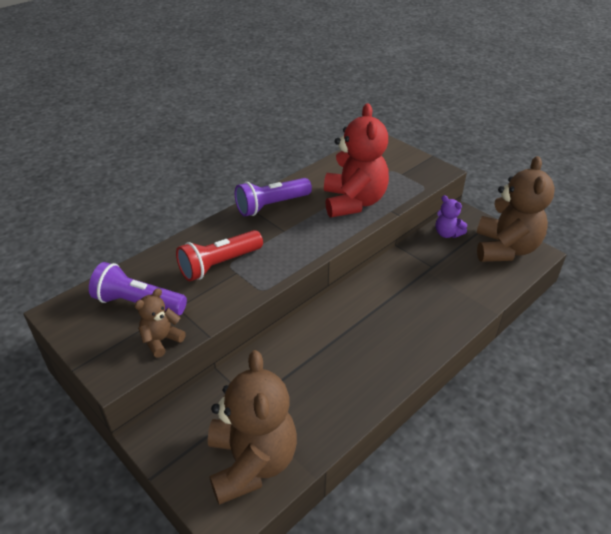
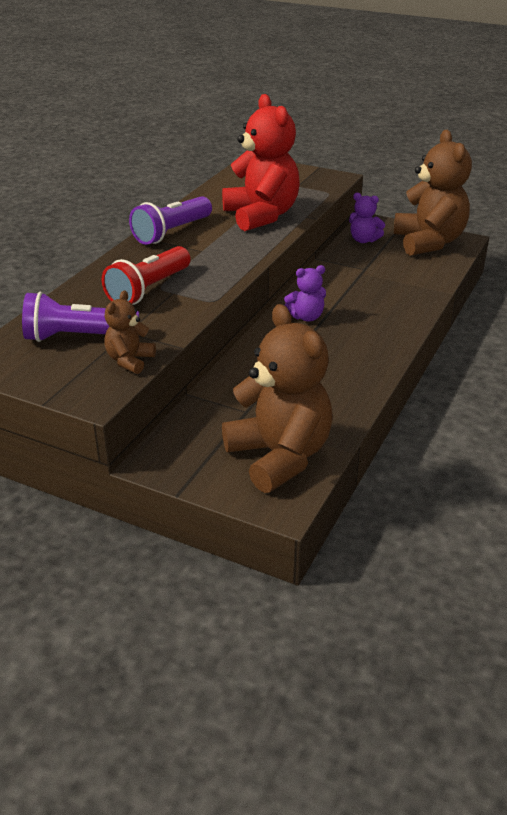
camera: 20 degrees left, 5 degrees down
none -> purple teddy bear [284,265,326,322]

